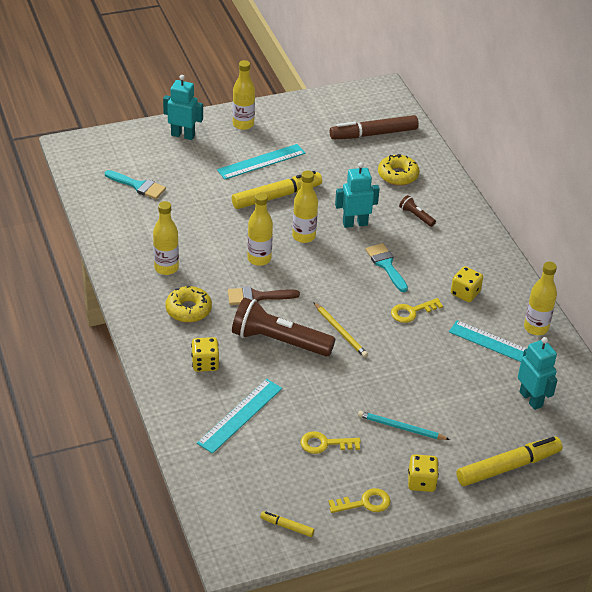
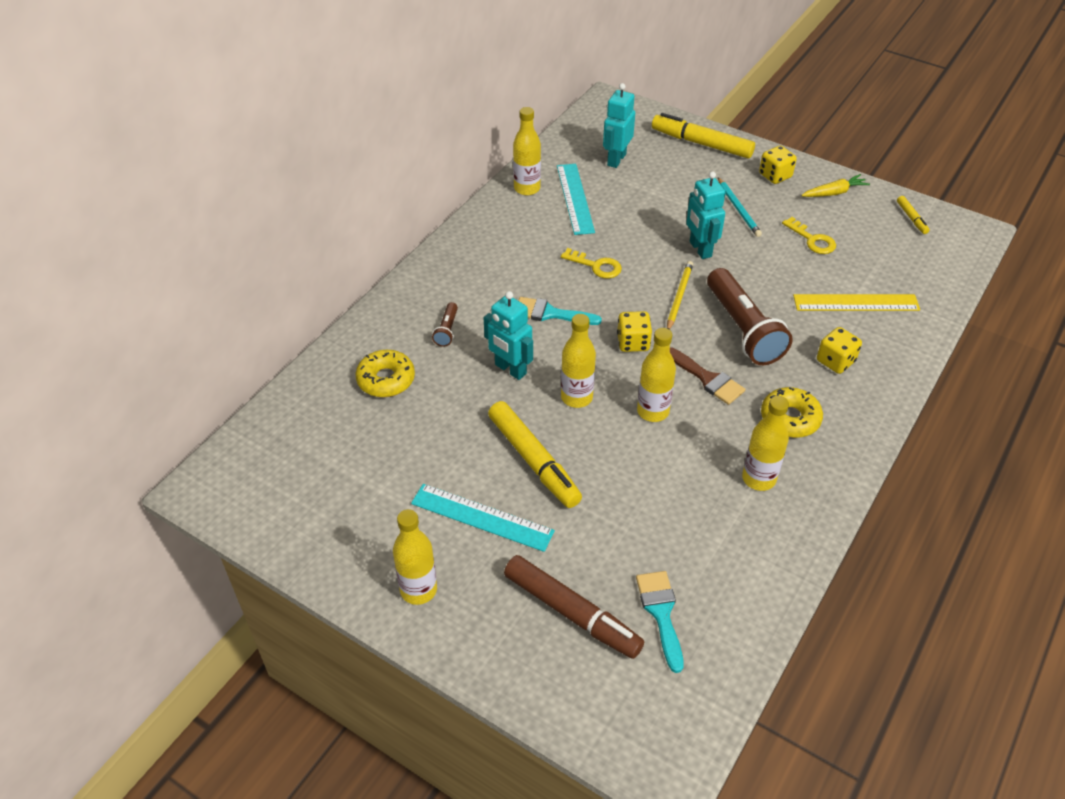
camera: 125 degrees left, 5 degrees up
turquoise robot [163,75,203,140] -> turquoise robot moved to [686,171,726,259]
turquoise ruler [197,379,282,454] -> yellow ruler [793,294,920,311]
yellow marker [232,171,322,209] -> yellow marker turned 150 degrees counterclockwise [488,401,582,508]
yellow key [328,488,391,513] -> yellow carrot [801,174,870,197]
brown marker [330,115,419,140] -> brown marker moved to [504,555,644,659]
turquoise brush [365,243,408,292] -> turquoise brush turned 75 degrees clockwise [518,297,602,325]
yellow dice [451,266,483,302] -> yellow dice moved to [617,311,652,352]

